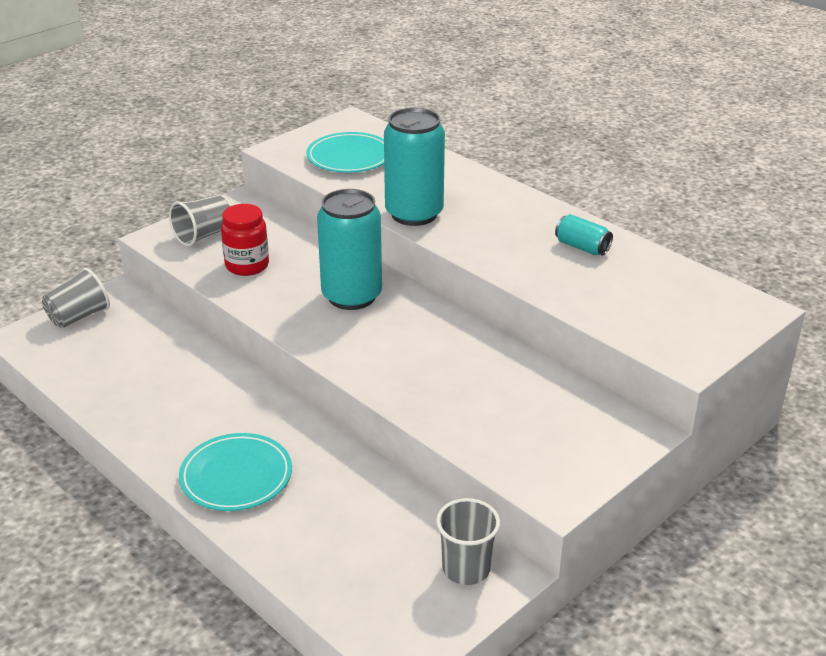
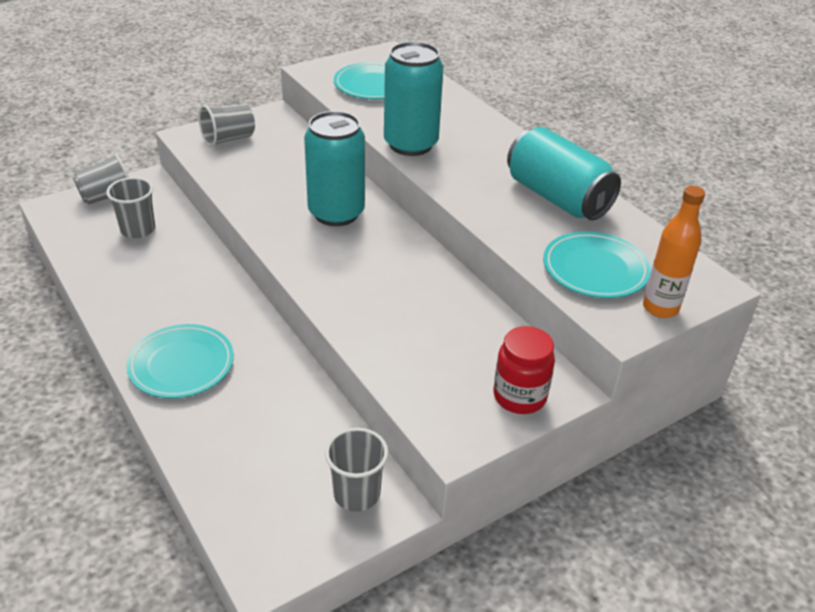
camera: 10 degrees right, 5 degrees up
red jar [221,204,269,276] -> red jar moved to [494,326,555,414]
turquoise can [555,214,613,255] -> turquoise can [507,127,621,220], size x2.09
none -> grey cup [106,177,155,238]
none -> turquoise plate [543,231,651,298]
none -> orange bottle [643,186,705,318]

